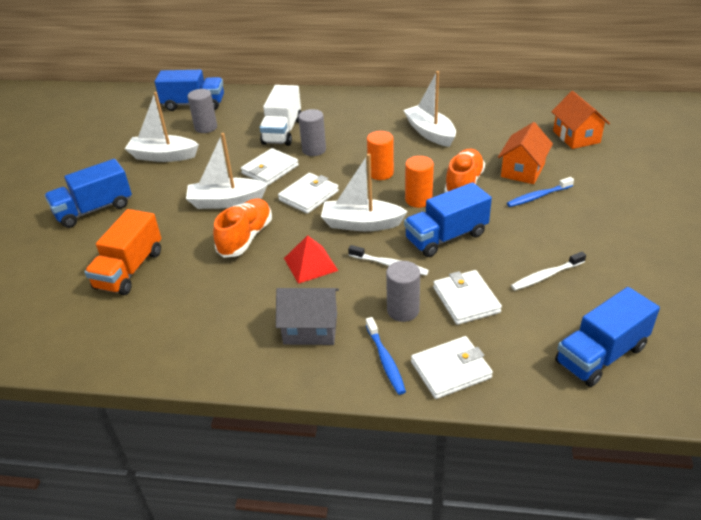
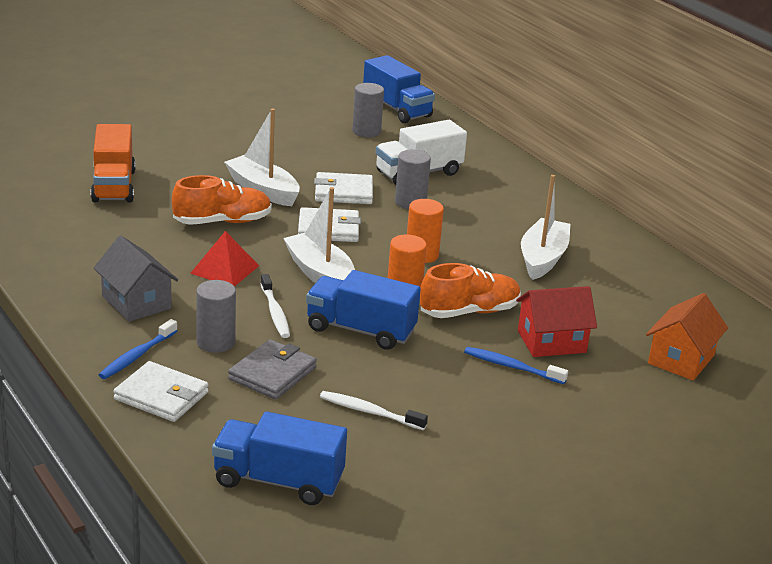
camera: 45 degrees right, 10 degrees down
blue truck [45,159,132,228] -> none
orange truck [84,209,161,295] -> orange truck turned 75 degrees counterclockwise [91,124,136,202]
white boat [125,92,199,162] -> none
white wallet [433,270,502,325] -> grey wallet [228,339,317,399]
orange house [498,122,553,184] -> red house [516,286,597,357]

